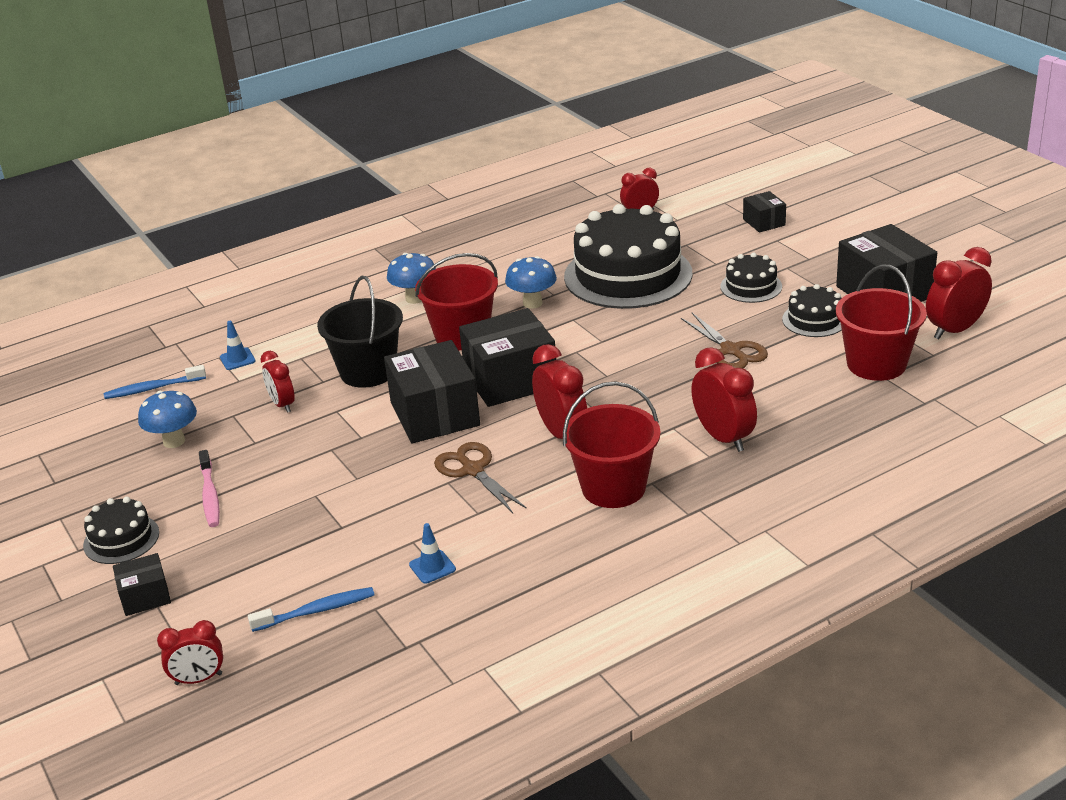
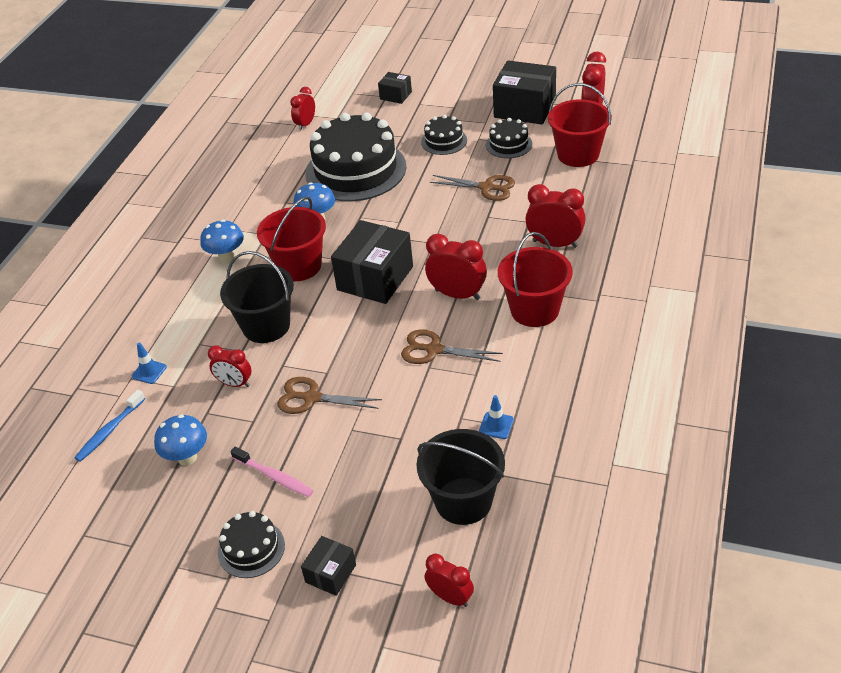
camera: 40 degrees left, 10 degrees up
red clock [157,620,223,685] -> red clock turned 90 degrees counterclockwise [425,554,474,607]
blue toothbrush [248,587,375,632] -> black bucket [416,429,505,525]
black box [384,340,480,443] -> none
none -> brown scissors [277,377,382,414]

